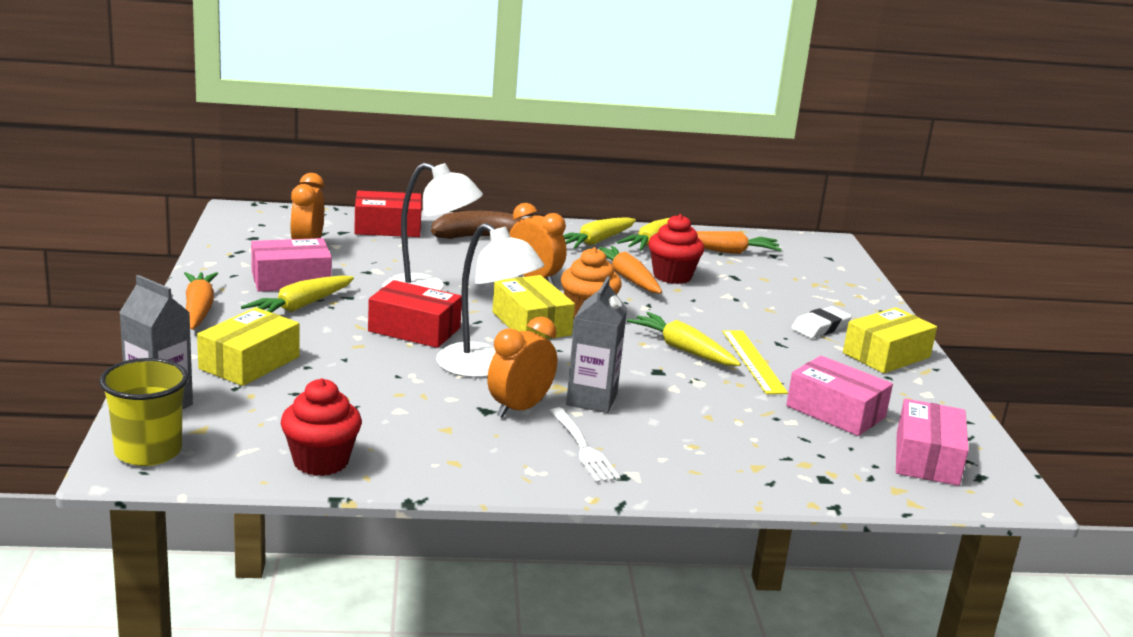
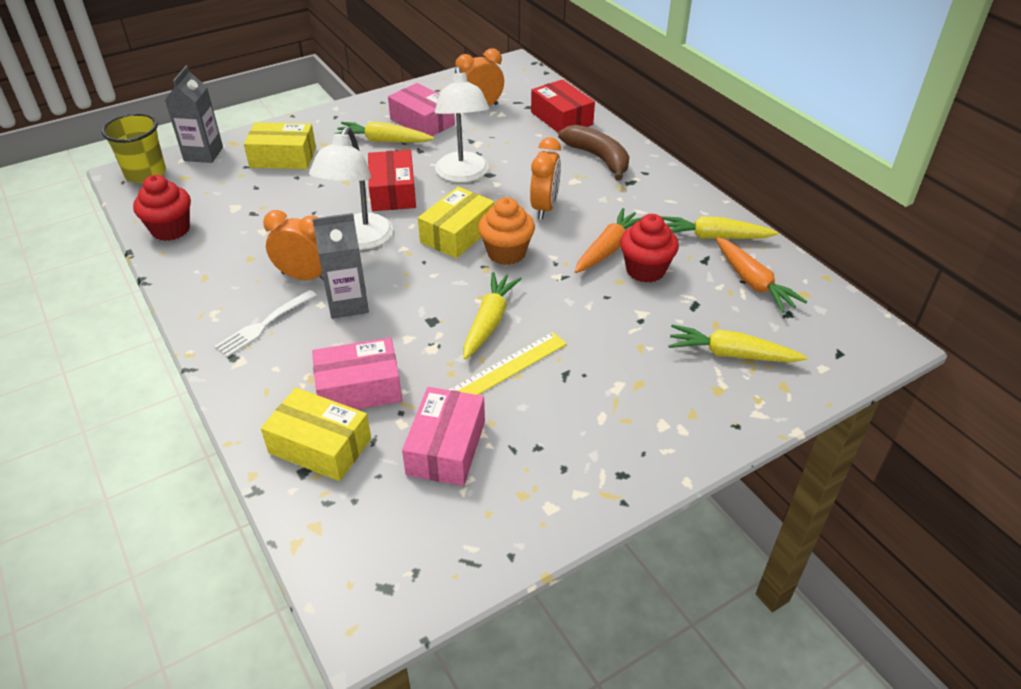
camera: 65 degrees right, 20 degrees up
orange carrot [184,272,218,330] -> none
yellow carrot [563,217,636,249] -> yellow carrot moved to [668,324,807,362]
white eraser [791,306,852,338] -> none
yellow box [843,307,937,373] -> yellow box moved to [261,388,371,481]
pink box [896,399,969,486] -> pink box moved to [312,338,402,409]

